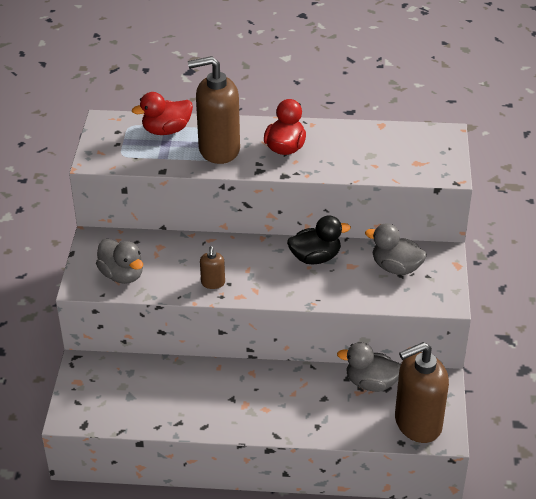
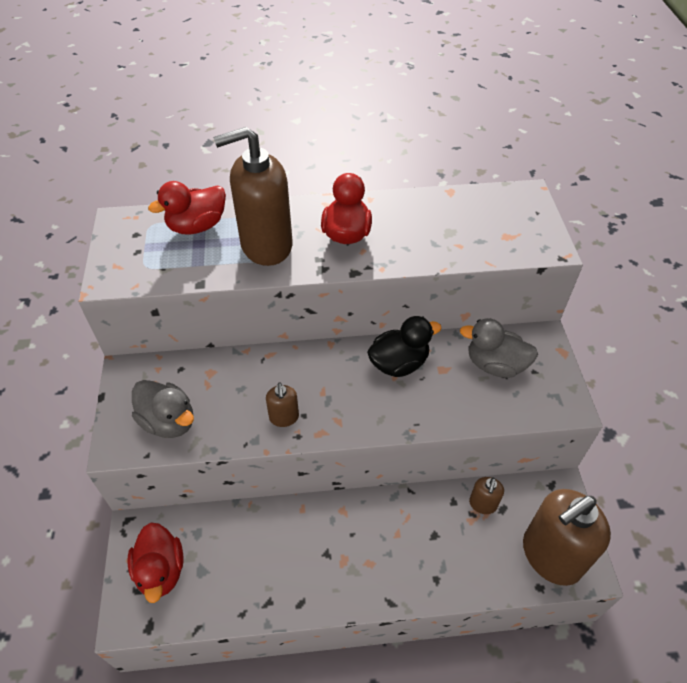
camera: 10 degrees left, 10 degrees up
grey duck [337,342,401,392] -> brown soap dispenser [469,477,504,514]
none -> red duck [128,522,184,603]

